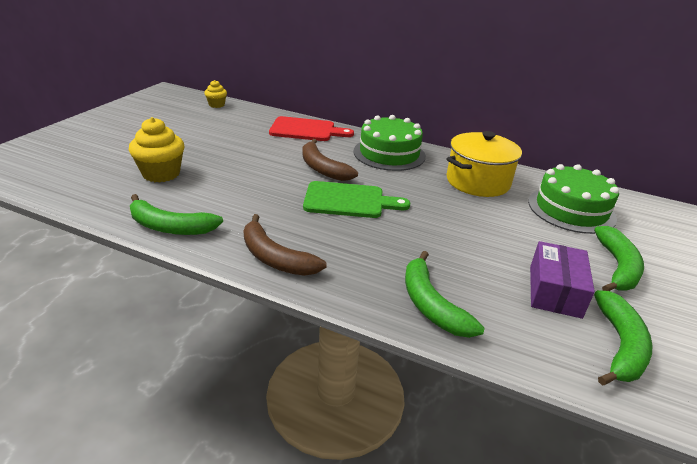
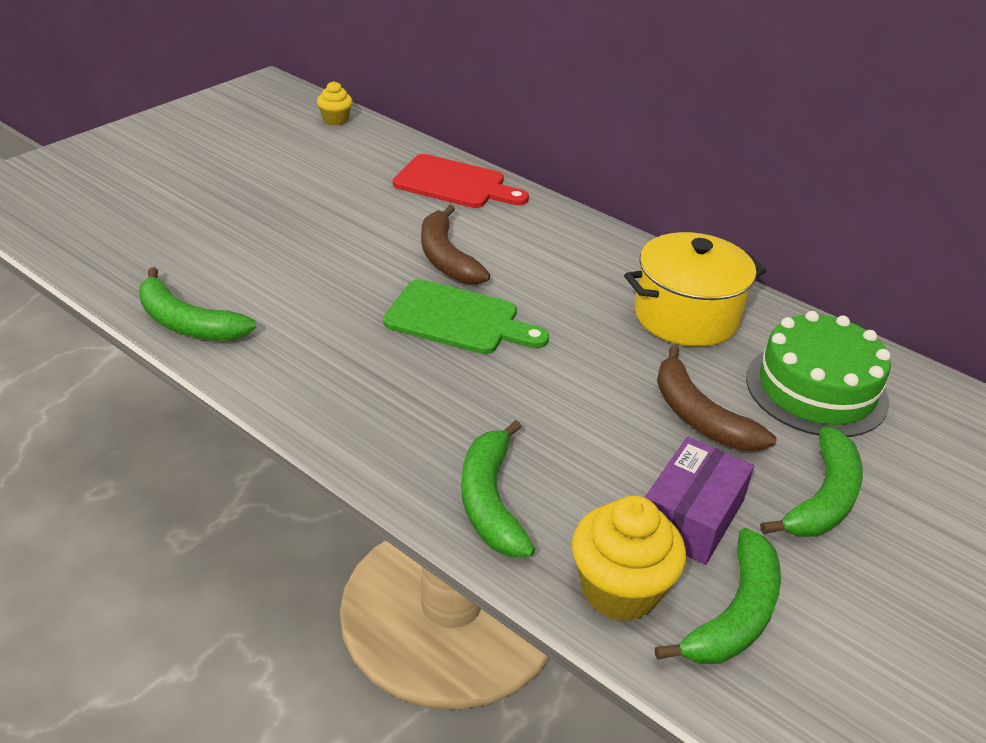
camera: 15 degrees right, 5 degrees up
yellow cupcake [129,117,184,183] -> yellow cupcake moved to [572,496,686,621]
brown banana [243,214,327,276] -> brown banana moved to [657,345,777,451]
green cake [354,115,426,171] -> none

